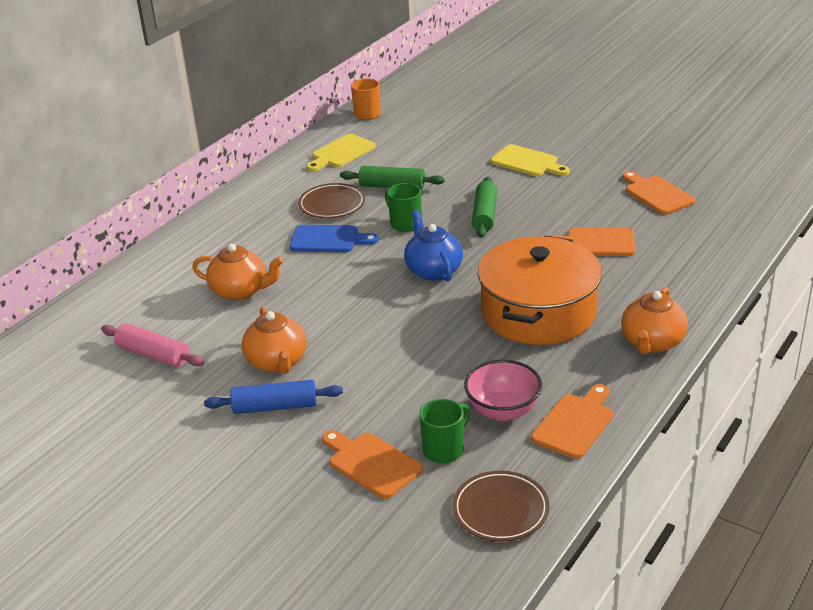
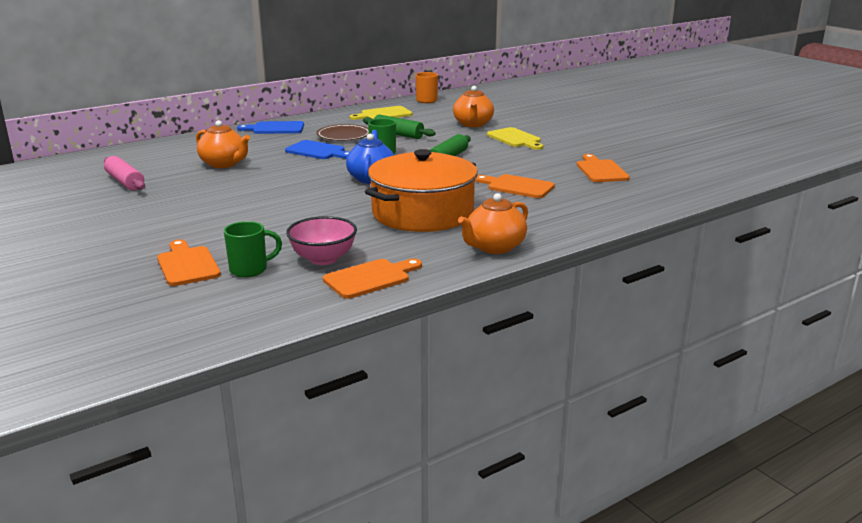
camera: 20 degrees right, 10 degrees down
blue rolling pin [204,380,343,414] -> none
orange teapot [242,307,307,374] -> orange teapot moved to [453,86,494,127]
brown plate [453,471,549,541] -> none
none -> blue cutting board [237,121,304,134]

